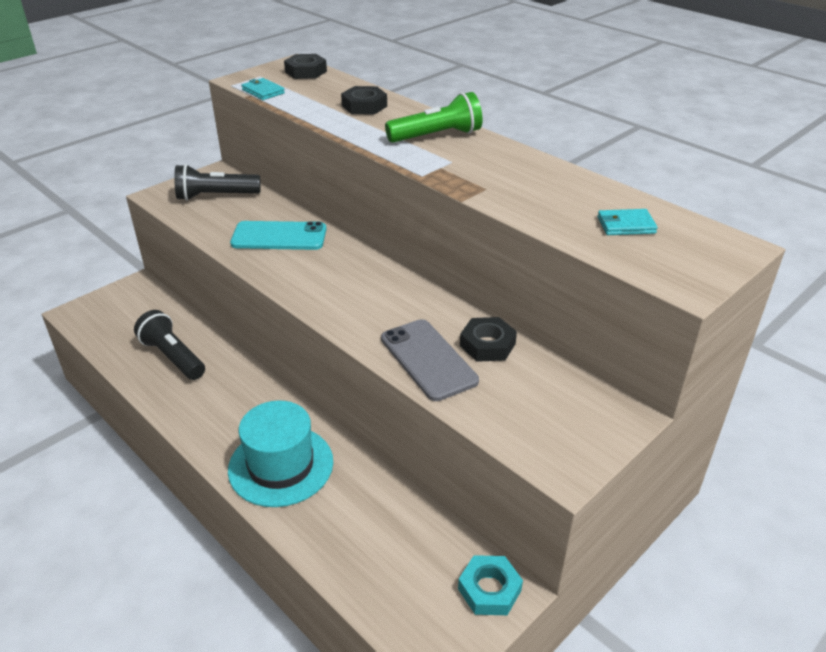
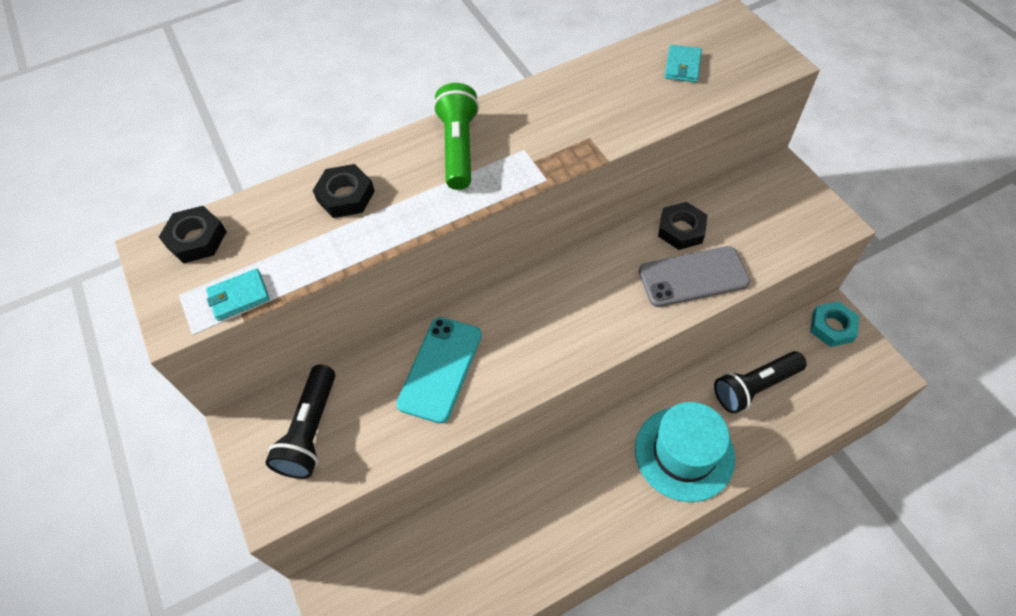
camera: 70 degrees left, 20 degrees up
black flashlight [134,310,205,380] -> black flashlight moved to [714,351,807,414]

